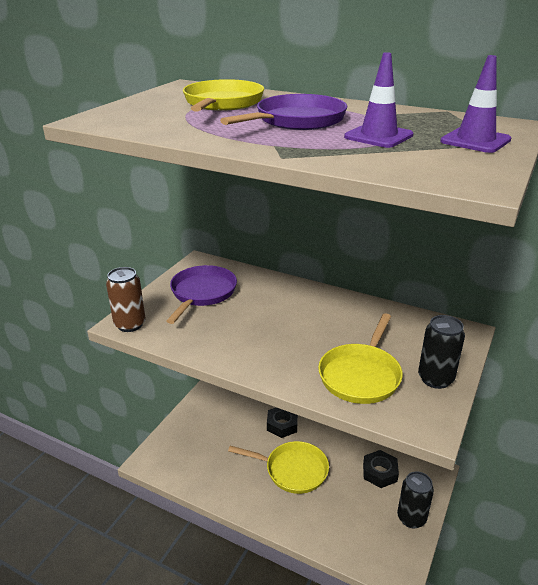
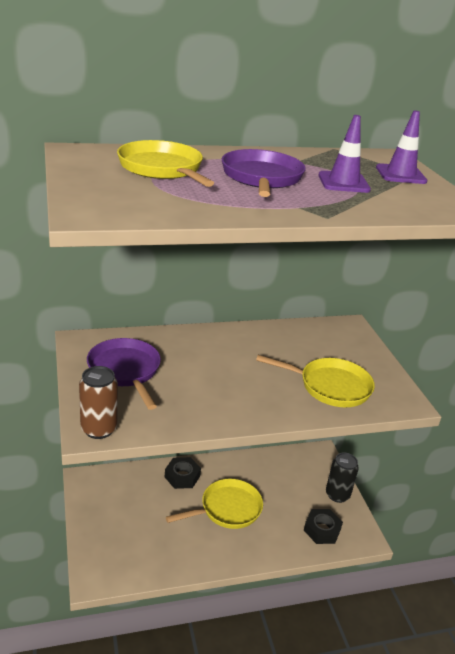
camera: 45 degrees left, 0 degrees up
yellow pan [318,313,403,404] -> yellow pan turned 60 degrees counterclockwise [256,355,375,407]
black nut [363,450,399,488] -> black nut moved to [304,509,343,544]
black can [418,315,465,389] -> none

